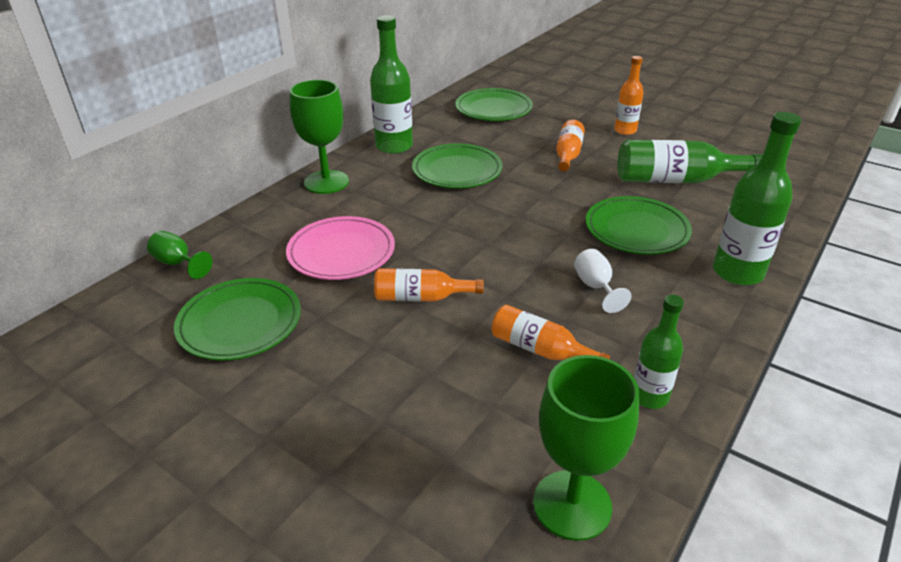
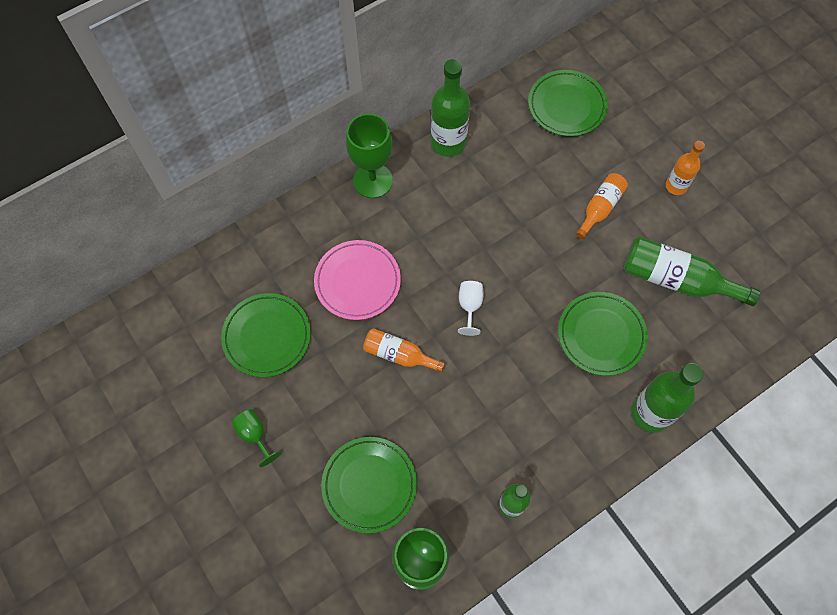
camera: 20 degrees right, 30 degrees up
green goblet [147,231,212,279] -> green goblet moved to [232,409,281,467]
green plate [412,144,503,188] -> green plate moved to [321,437,417,533]
orange bottle [492,305,610,360] -> none
white goblet [574,249,631,313] -> white goblet moved to [458,281,484,336]

